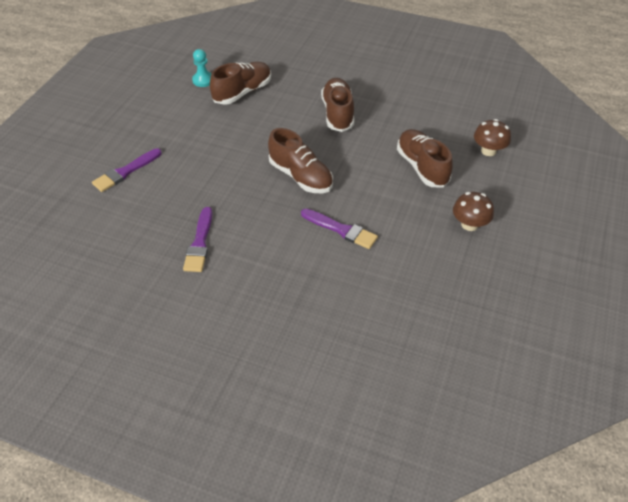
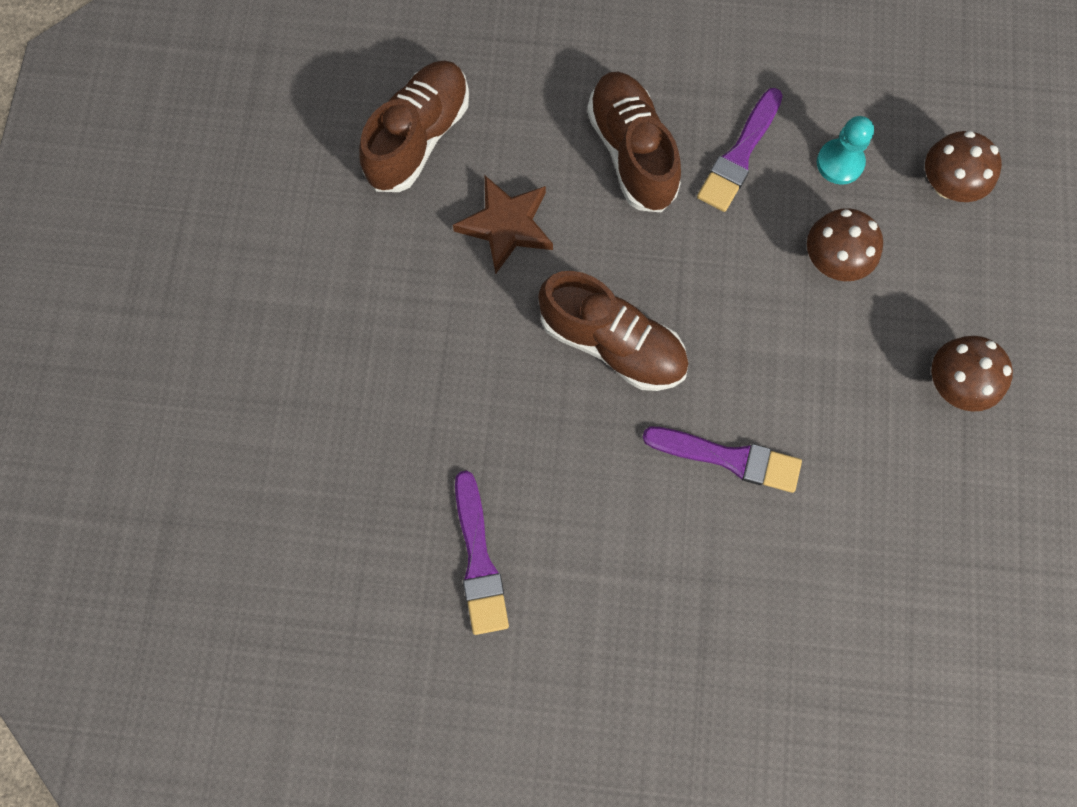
camera: 15 degrees left, 25 degrees up
purple brush [92,148,162,192] -> purple brush moved to [697,88,783,212]
turquoise pawn [192,49,212,87] -> turquoise pawn moved to [817,116,874,185]
brown shoe [397,129,453,188] -> brown mushroom [807,208,883,281]
none -> brown star [453,176,553,274]

